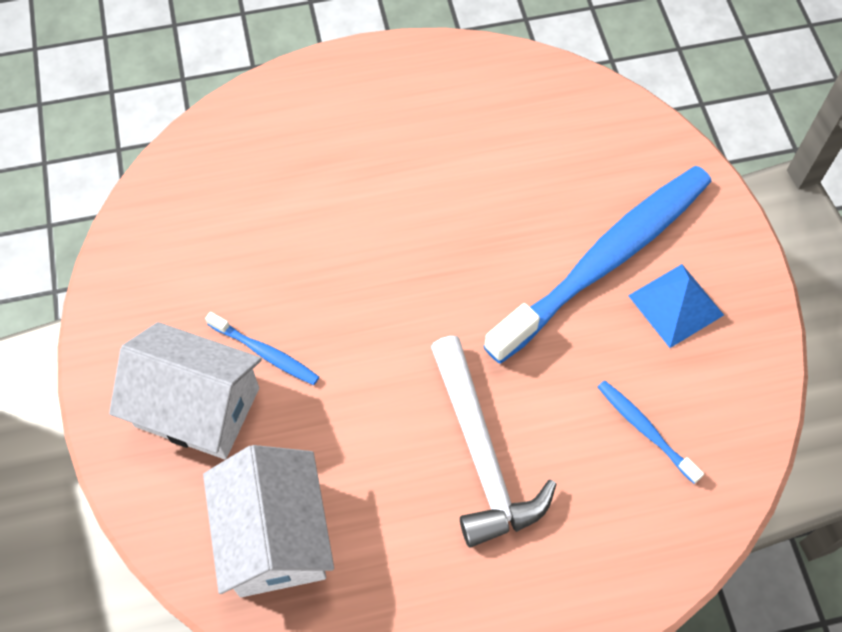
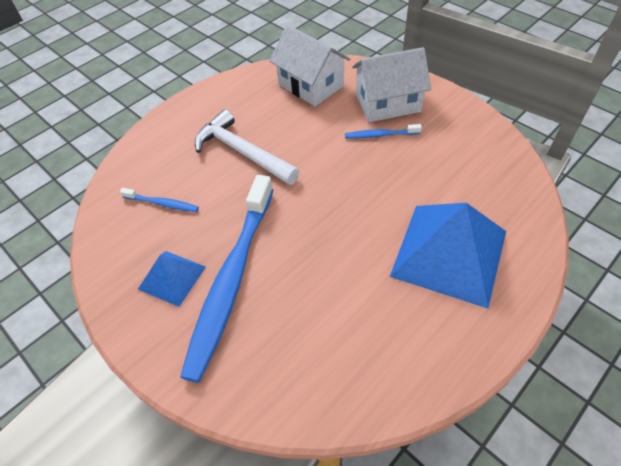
camera: 150 degrees right, 10 degrees down
none -> blue pyramid [390,203,506,309]

